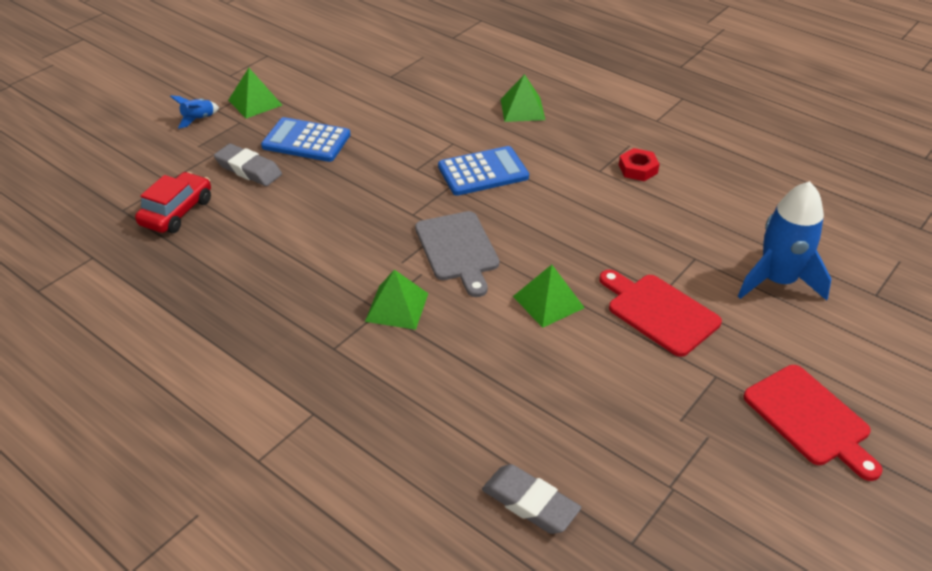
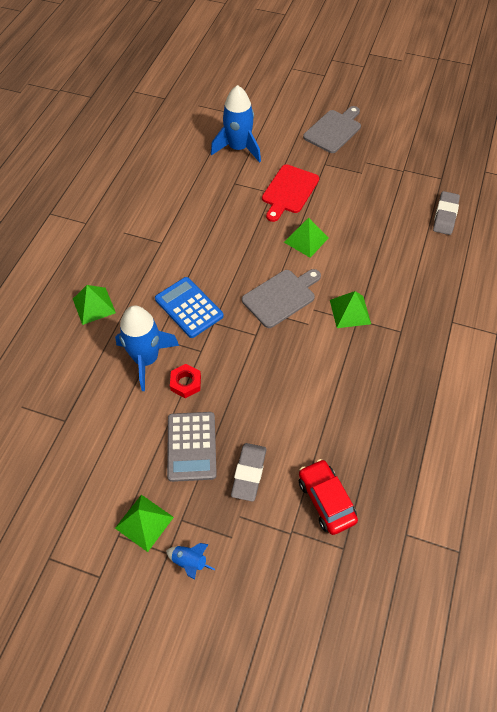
camera: 110 degrees left, 15 degrees up
red car [135,172,211,233] -> red car turned 60 degrees clockwise [299,459,358,535]
blue calculator [261,117,350,162] -> grey calculator [167,412,217,482]
red nut [619,148,660,181] -> red nut moved to [170,364,201,398]
red cutting board [743,365,883,481] -> grey cutting board [303,106,361,153]
none -> blue rocket [115,306,179,391]

